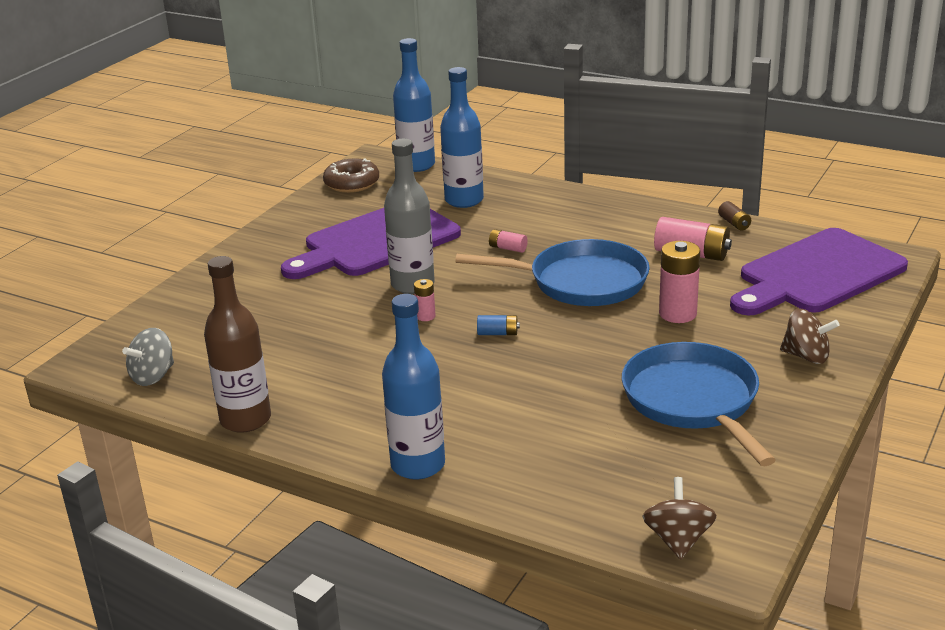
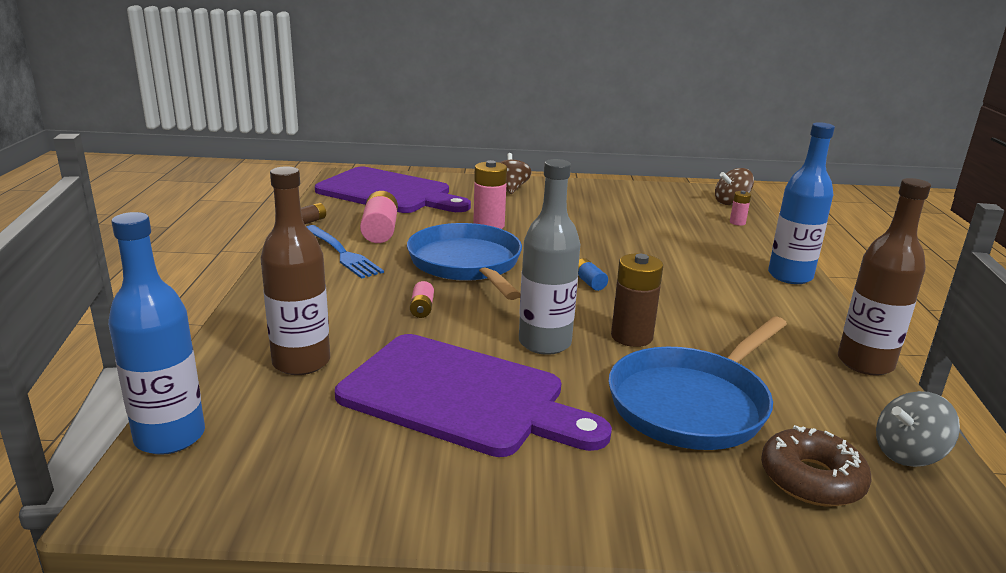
camera: 120 degrees left, 5 degrees down
grey spinning top [122,328,174,386] -> grey spinning top turned 150 degrees clockwise [876,391,960,467]
brown donut [323,158,379,193] -> brown donut moved to [761,425,871,506]
pink battery [414,279,436,321] -> pink battery moved to [730,191,751,226]
blue bottle [440,67,484,208] -> brown bottle [260,166,330,375]
blue pan [622,342,776,466] -> blue pan moved to [608,316,787,450]
none -> blue fork [306,225,384,279]
none -> brown battery [611,254,663,347]

